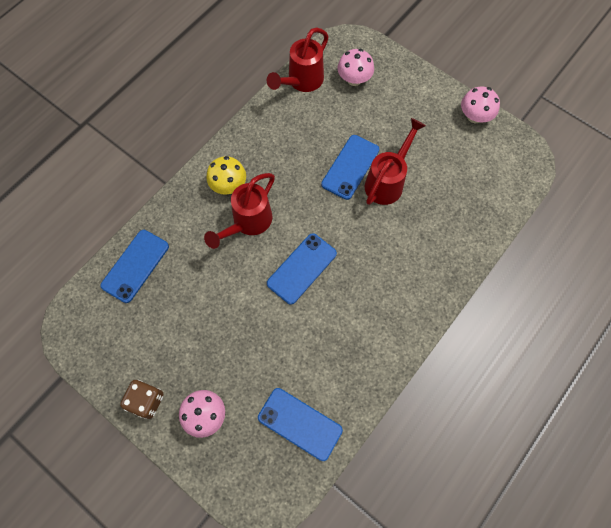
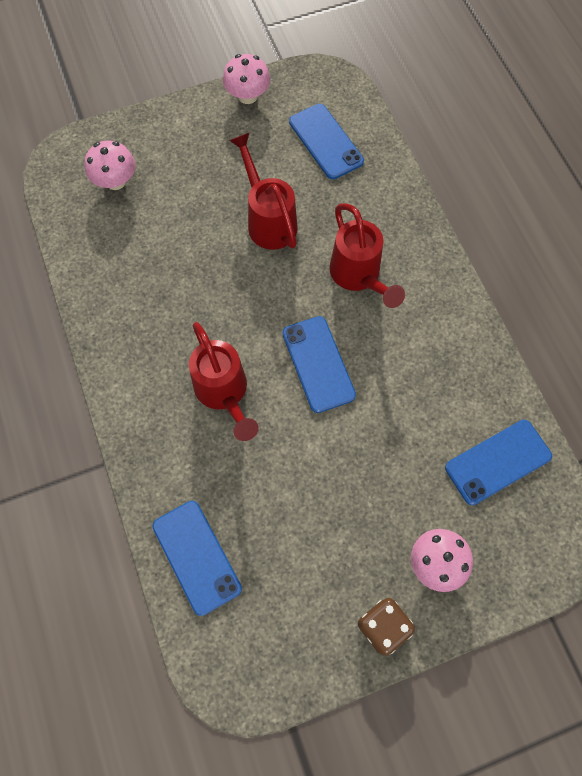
camera: 60 degrees left, 0 degrees up
yellow mushroom [206,156,246,195] -> none
red watering can [267,27,329,92] -> red watering can moved to [329,203,405,308]
blue phone [321,135,379,200] -> blue phone moved to [289,104,364,179]

